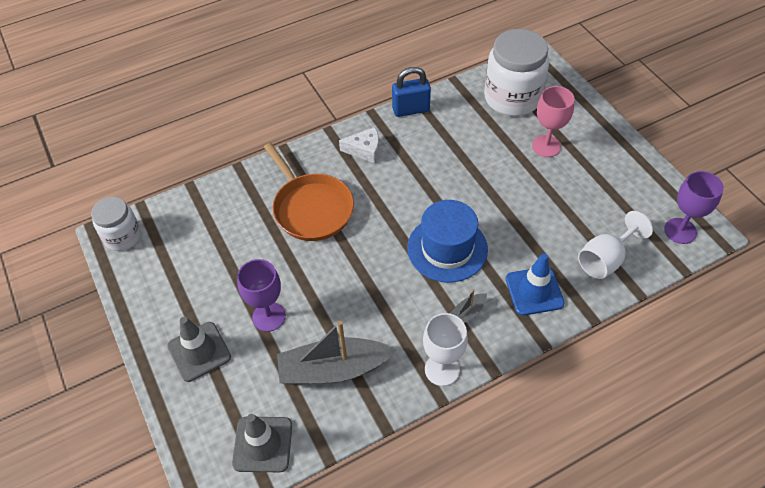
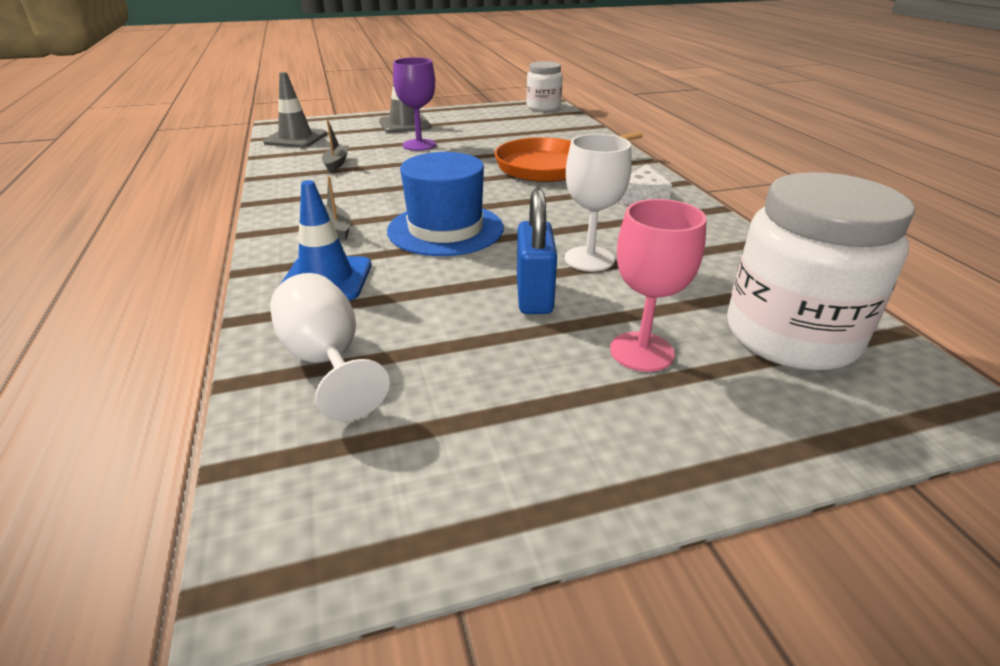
camera: 100 degrees right, 20 degrees down
grey boat [277,321,396,385] -> grey boat [322,120,349,172], size x0.46
blue padlock [392,67,431,117] -> blue padlock moved to [517,188,557,314]
white goblet [423,313,468,386] -> white goblet moved to [565,134,632,272]
purple goblet [664,171,724,244] -> none

